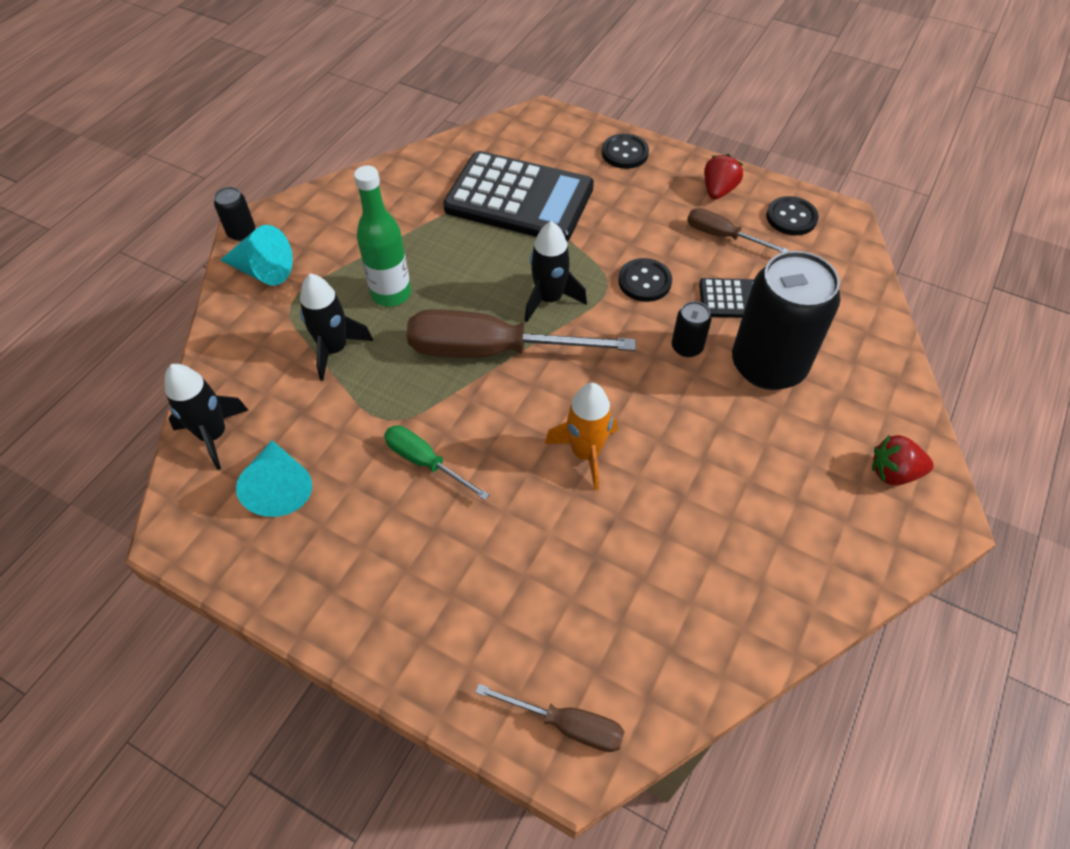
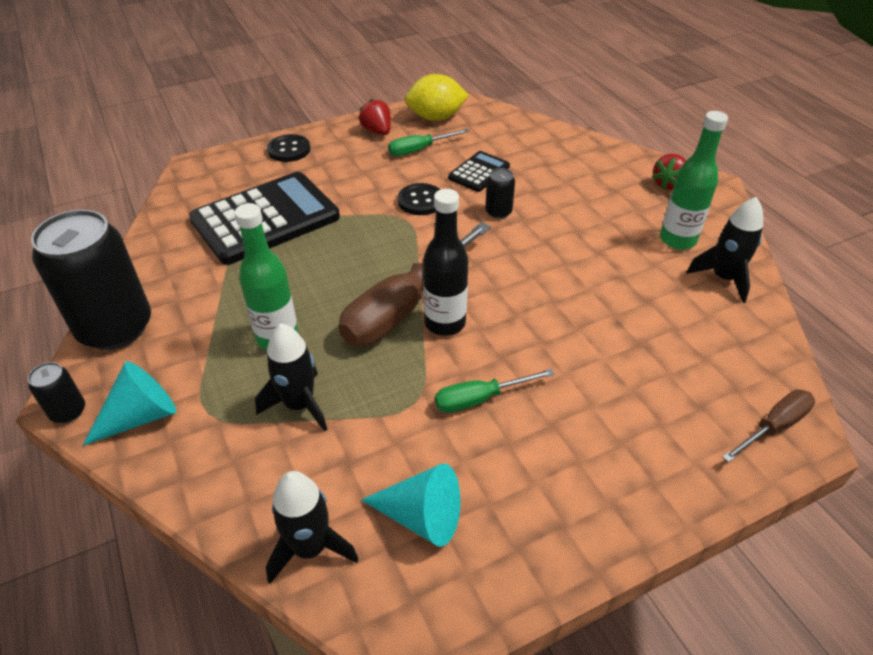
camera: 55 degrees left, 10 degrees down
black rocket [525,221,587,322] -> black rocket moved to [687,197,763,303]
orange rocket [545,383,617,490] -> none
brown screwdriver [687,208,789,253] -> green screwdriver [388,129,469,156]
black can [732,251,841,390] -> black can moved to [31,210,151,350]
black button [766,196,819,235] -> yellow lemon [405,74,469,121]
none -> black bottle [423,189,468,336]
none -> green bottle [660,111,728,250]

